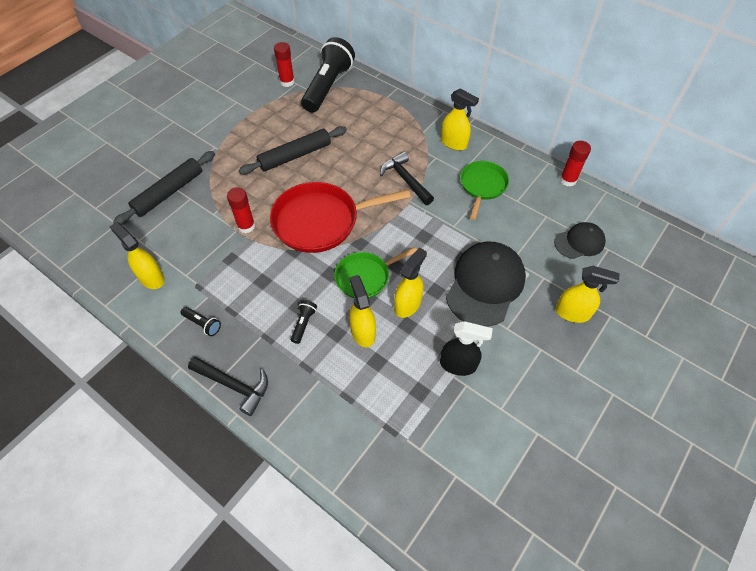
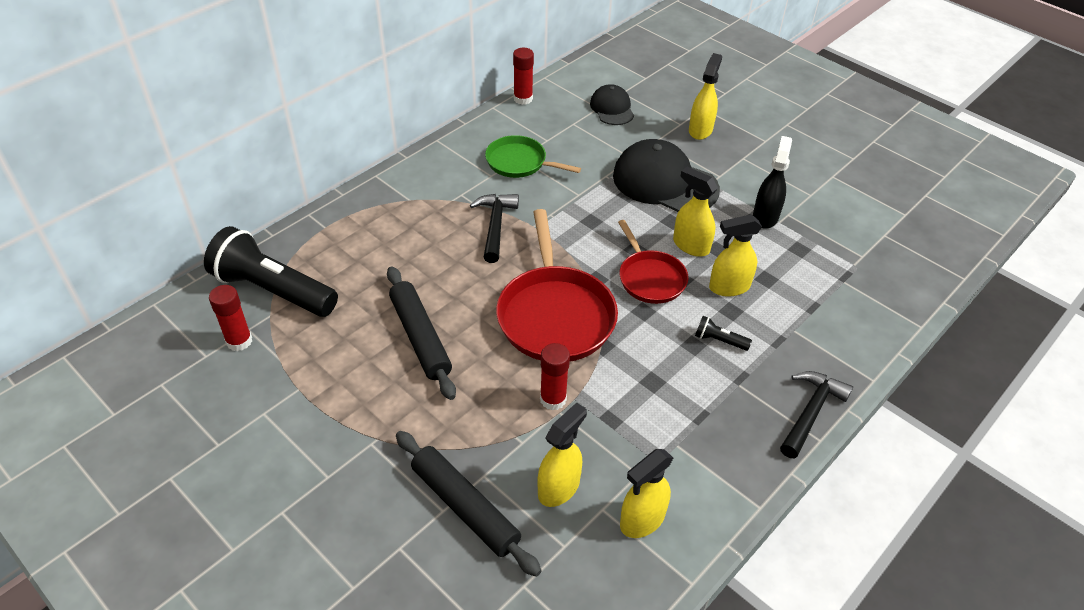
camera: 85 degrees left, 10 degrees down
black flashlight [181,307,221,336] -> none
green pan [334,247,417,298] -> red pan [618,220,688,304]
black hammer [380,152,434,205] -> black hammer turned 120 degrees clockwise [470,194,519,263]
yellow spray bottle [441,89,479,150] -> yellow spray bottle moved to [537,402,587,507]

